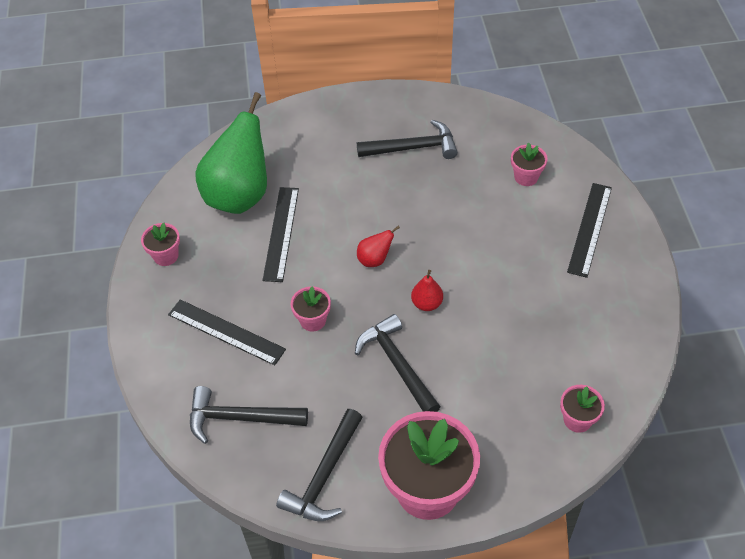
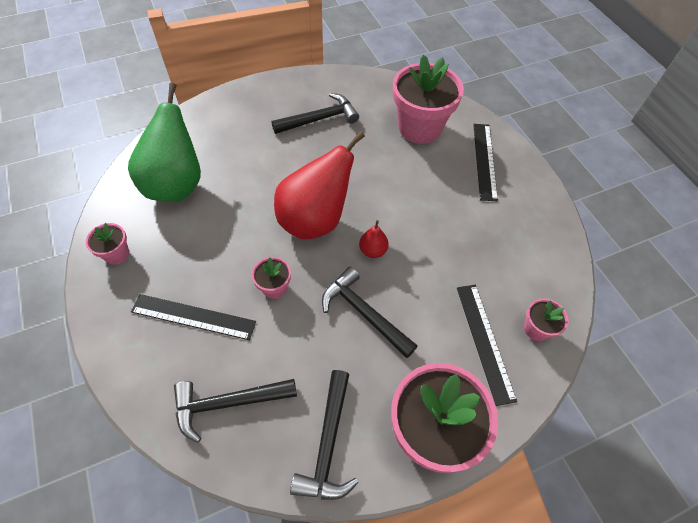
camera: 20 degrees left, 5 degrees up
black ruler [262,187,299,282] -> black ruler moved to [457,285,517,406]
red pear [357,226,400,267] -> red pear [274,131,365,239], size x2.39
pink flower pot [511,143,548,186] -> pink flower pot [393,55,464,144], size x2.16

